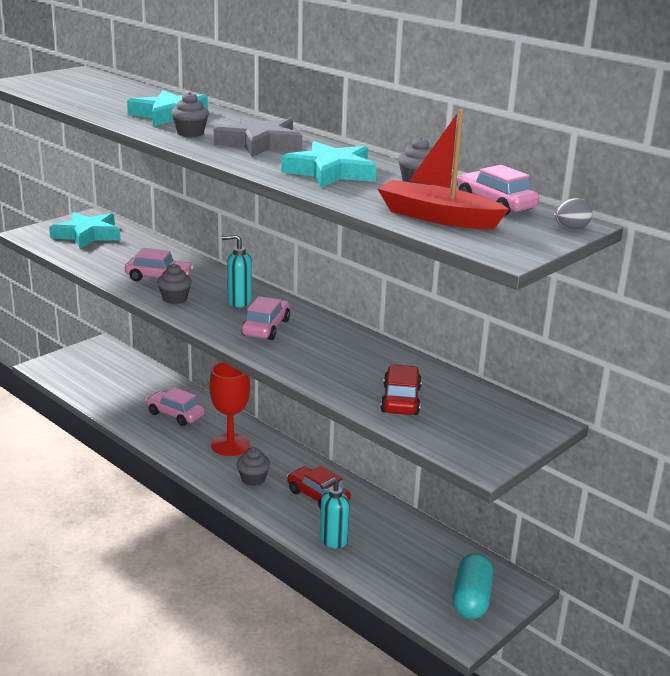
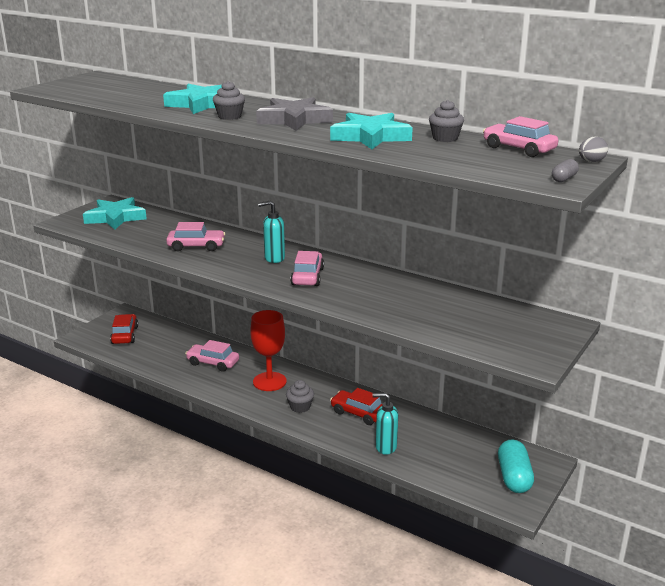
camera: 10 degrees left, 0 degrees up
grey cupcake [157,264,192,304] -> none
turquoise soap dispenser [320,477,350,548] -> turquoise soap dispenser turned 60 degrees clockwise [372,393,398,455]
red boat [378,110,509,229] -> none
red car [381,365,422,415] -> red car moved to [110,314,138,344]
none -> grey capsule [552,159,579,182]

